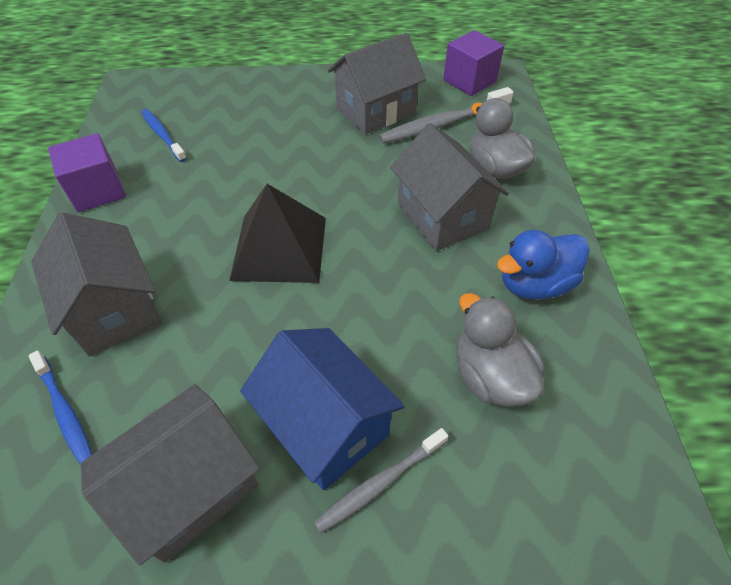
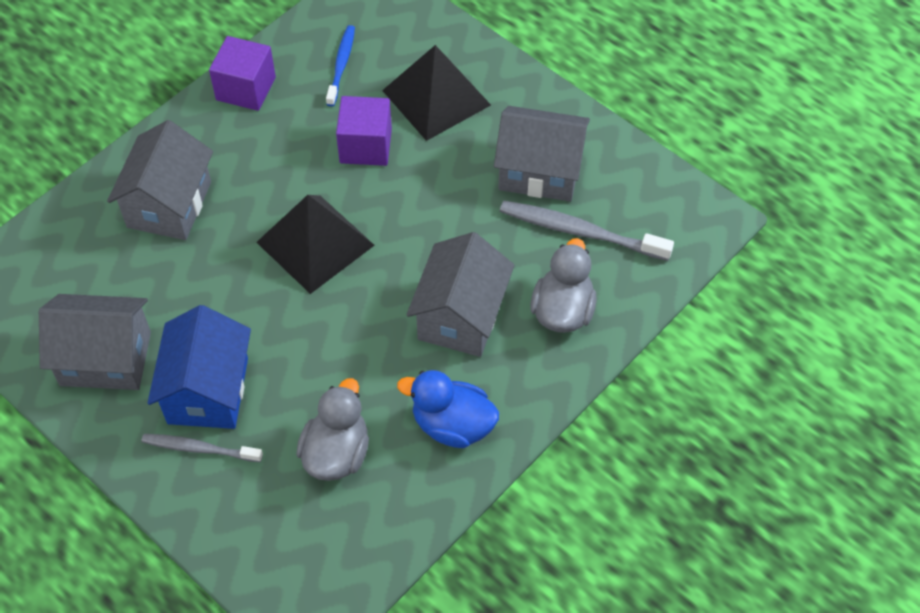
camera: 45 degrees right, 5 degrees up
blue toothbrush [29,350,93,465] -> none
purple cube [443,30,504,96] -> purple cube moved to [336,96,392,166]
none -> black pyramid [382,45,491,141]

